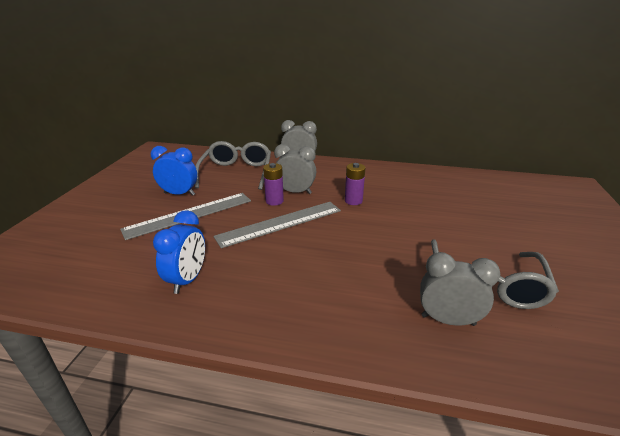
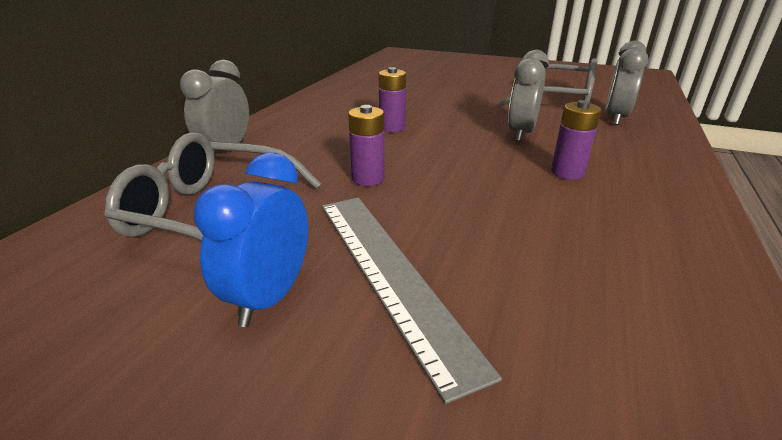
camera: 80 degrees left, 0 degrees up
blue clock [153,210,205,294] -> none
grey ruler [214,202,341,248] -> none
grey clock [274,144,316,194] -> grey clock moved to [508,50,549,142]
none -> purple battery [551,100,601,180]

